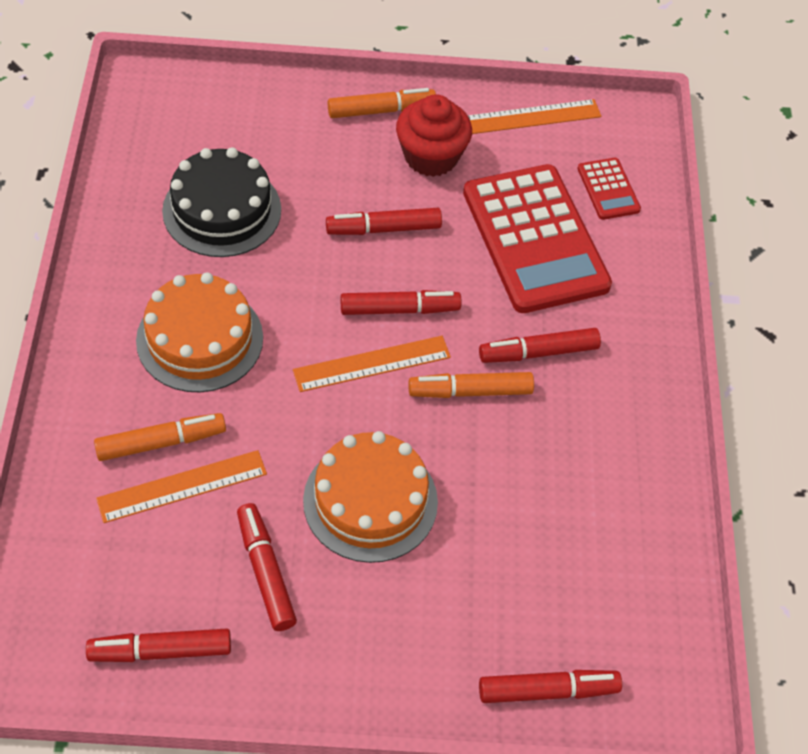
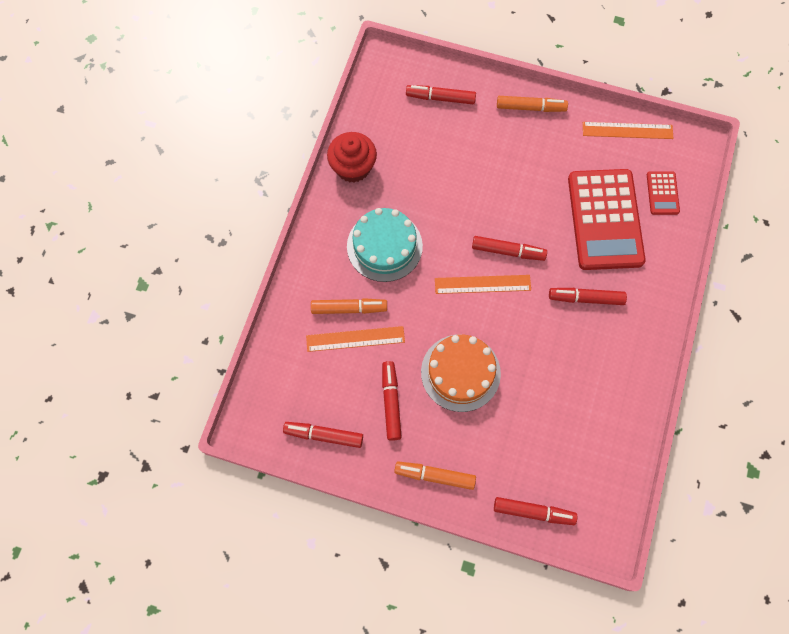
camera: 20 degrees right, 15 degrees up
orange cake [136,272,263,392] -> turquoise cake [347,208,423,282]
black cake [162,147,281,257] -> none
red marker [326,208,442,235] -> red marker moved to [406,85,476,104]
red cupcake [396,94,472,177] -> red cupcake moved to [327,132,377,183]
orange marker [408,372,534,398] -> orange marker moved to [394,461,476,490]

